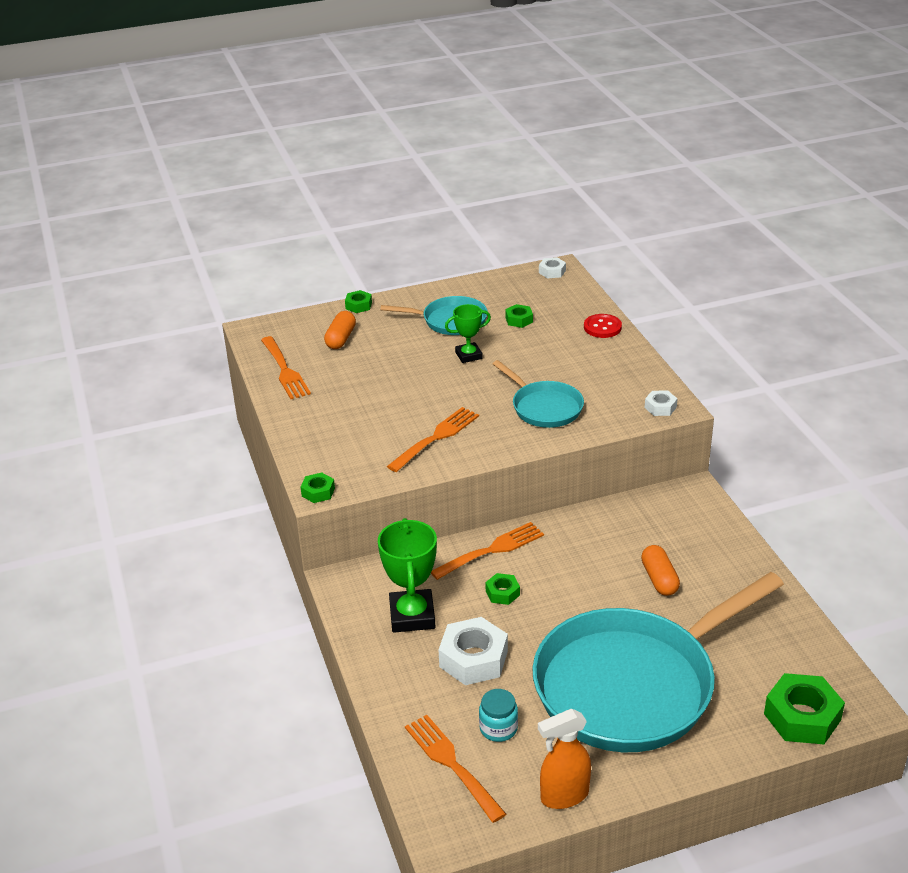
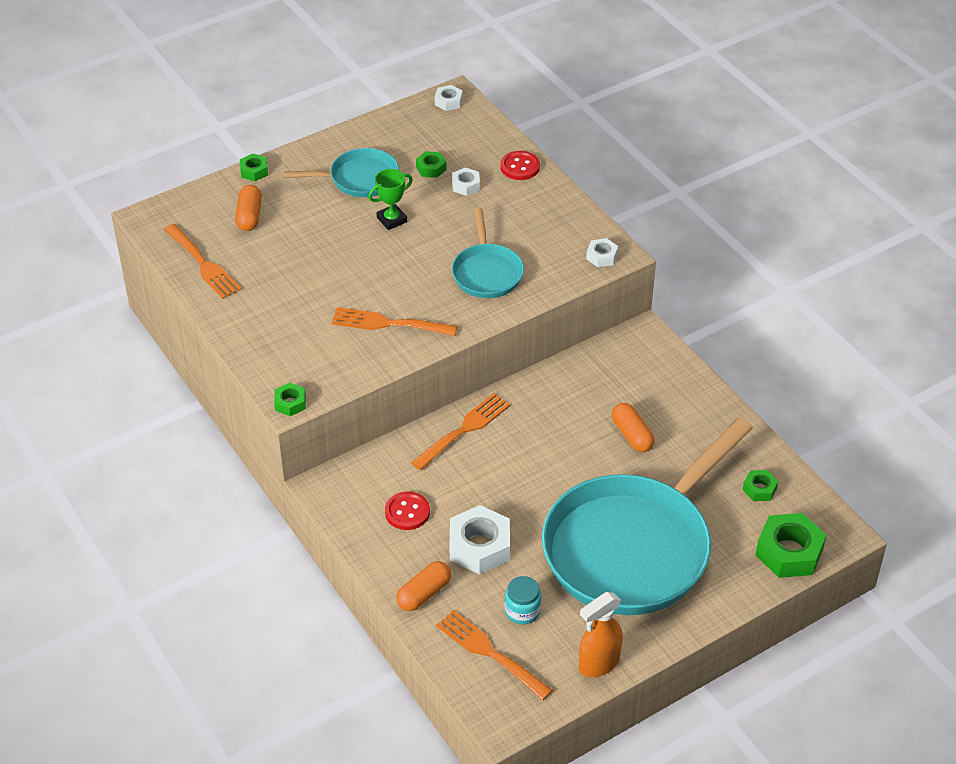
camera: 15 degrees left, 10 degrees up
green trophy [378,518,437,633] -> red button [385,492,430,530]
orange fork [387,407,479,472] -> orange fork turned 105 degrees counterclockwise [332,307,457,336]
green nut [485,573,520,605] -> green nut moved to [743,470,778,501]
turquoise pan [493,360,584,428] -> turquoise pan turned 45 degrees clockwise [452,208,524,298]
none -> orange capsule [396,561,451,611]
none -> white nut [452,168,480,196]

